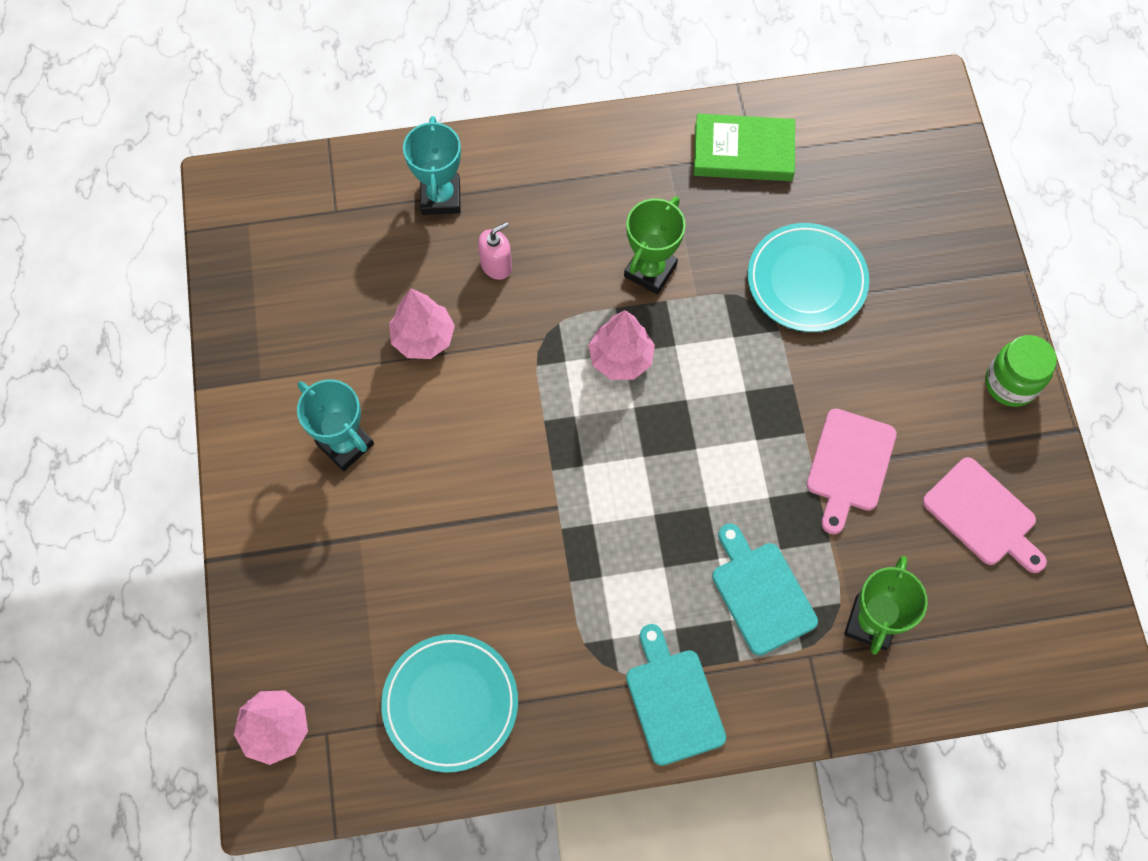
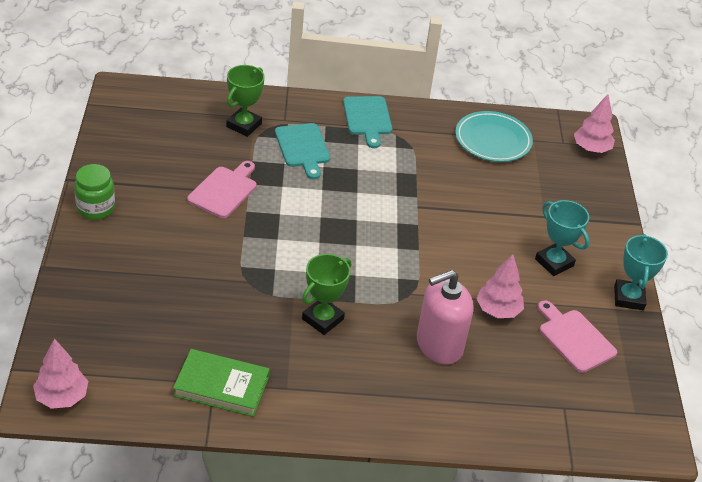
camera: 175 degrees left, 25 degrees down
turquoise trophy [403,116,461,215] -> turquoise trophy moved to [614,234,668,310]
pink soap dispenser [478,222,512,280] -> pink soap dispenser [417,270,474,364], size x1.99
pink tree [588,310,655,380] -> pink tree moved to [33,338,88,409]
turquoise plate [748,223,869,332] -> none
pink cutting board [923,457,1047,573] -> pink cutting board moved to [538,300,617,373]

